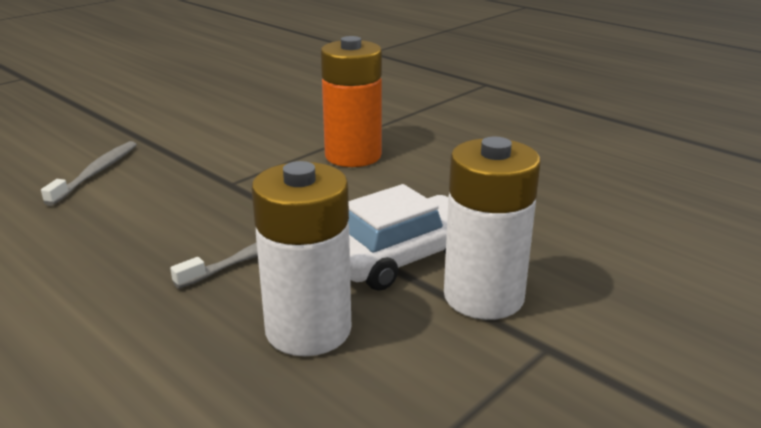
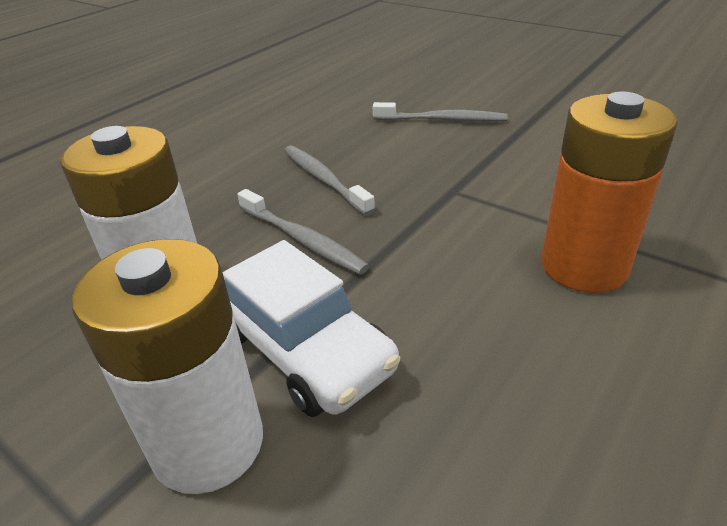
camera: 85 degrees right, 10 degrees up
none -> grey toothbrush [284,146,375,216]

